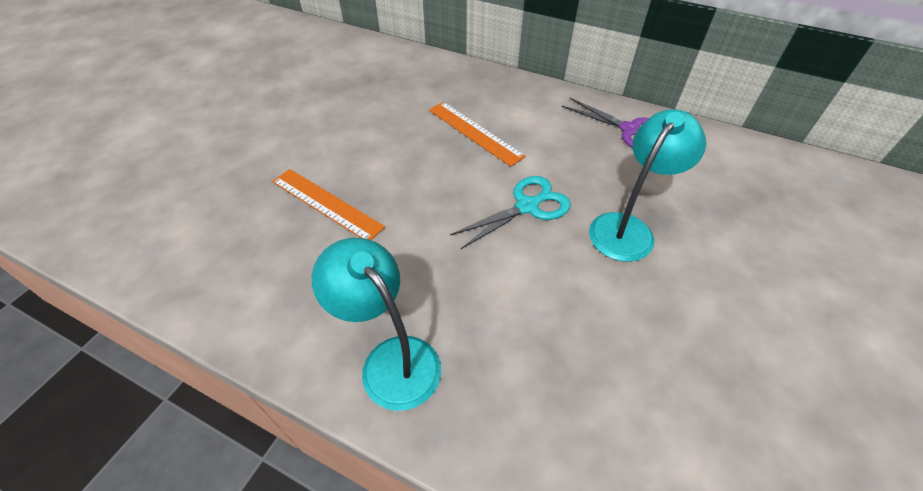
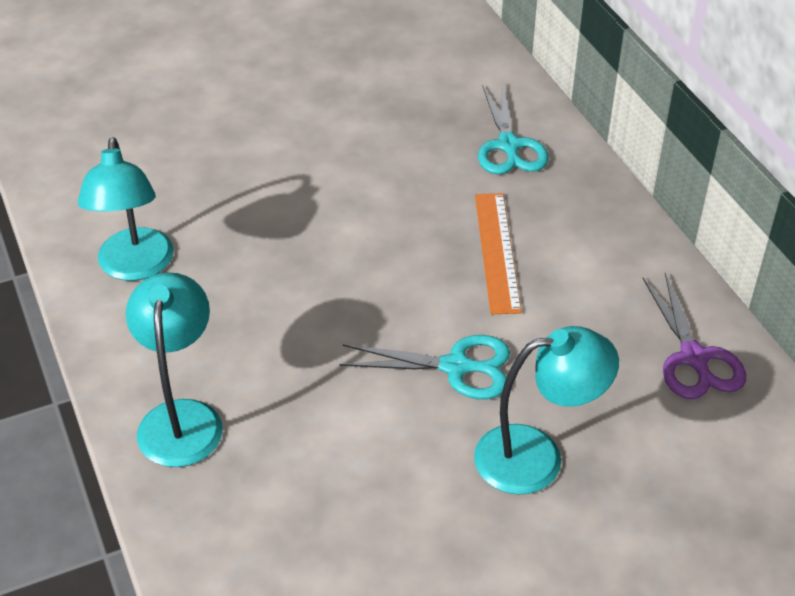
camera: 40 degrees right, 5 degrees down
orange ruler [272,169,385,240] -> none
none -> turquoise lamp [78,137,174,281]
none -> turquoise scissors [478,83,549,174]

